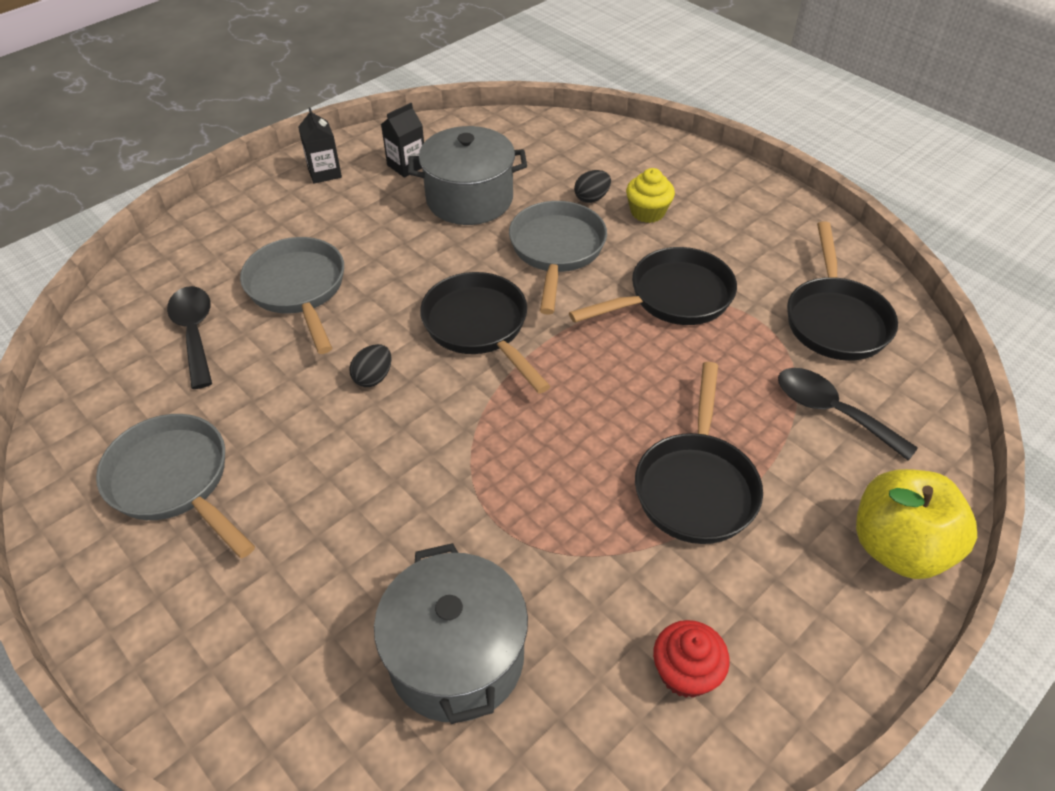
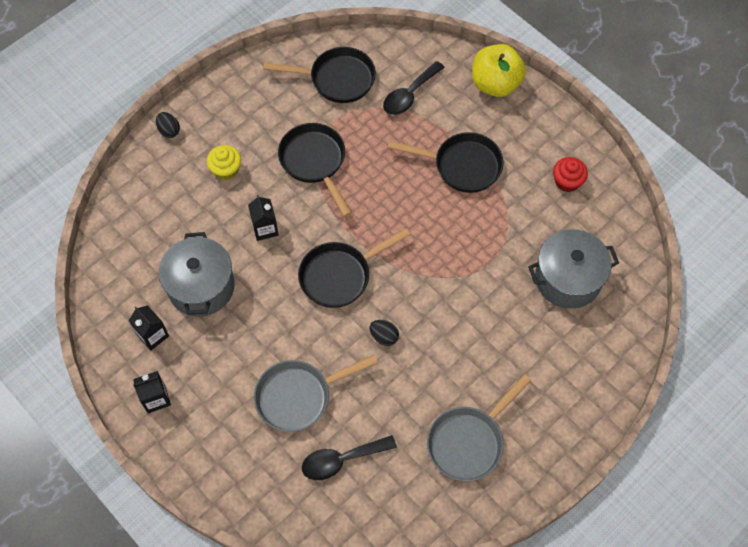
camera: 90 degrees left, 15 degrees up
grey pan [509,201,607,315] -> black carton [248,195,279,241]
black egg [574,170,611,203] -> black egg moved to [156,112,180,138]

